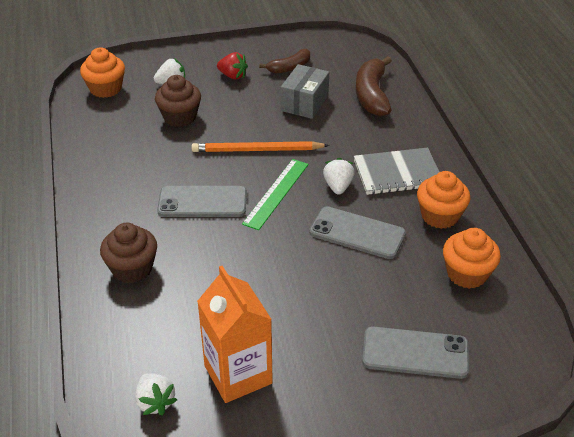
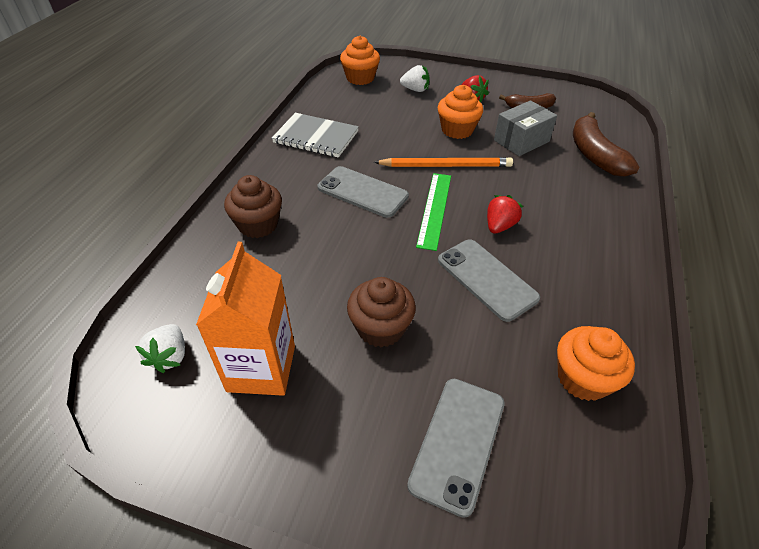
camera: 30 degrees right, 5 degrees up
brown cupcake [155,75,201,127] -> brown cupcake moved to [347,277,416,348]
orange pencil [192,141,329,152] -> orange pencil turned 150 degrees clockwise [374,157,513,167]
green ruler [242,159,309,230] -> green ruler turned 45 degrees counterclockwise [416,173,451,251]
white strawberry [323,158,355,195] -> red strawberry [487,195,523,234]
grey notebook [354,148,439,195] -> grey notebook moved to [272,113,359,158]
brown banana [356,56,392,116] -> brown banana turned 45 degrees counterclockwise [573,112,640,177]
grey phone [362,326,469,379] -> grey phone turned 75 degrees clockwise [407,379,505,518]
orange cupcake [417,171,470,229] -> orange cupcake moved to [438,85,483,139]

